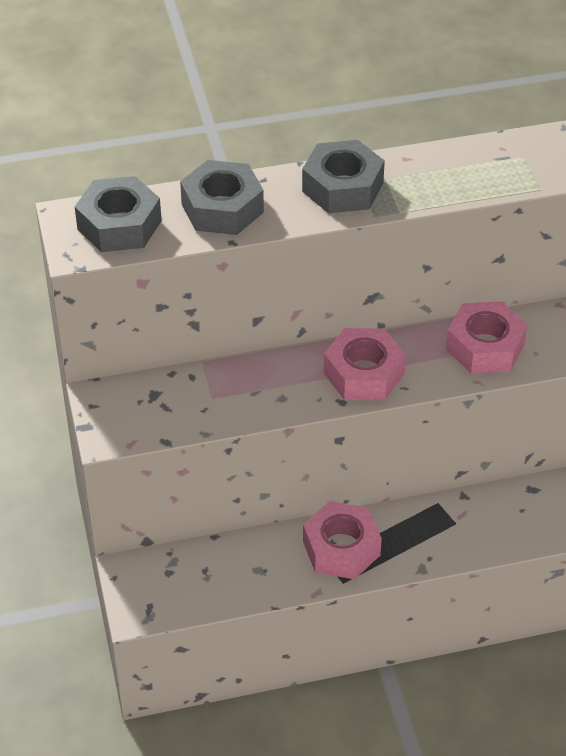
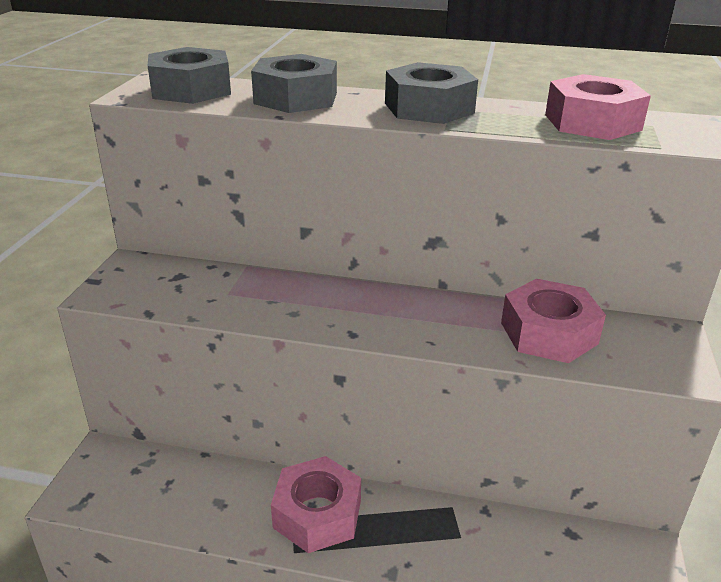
camera: 25 degrees right, 15 degrees down
pink nut [324,328,406,400] -> pink nut moved to [545,74,651,140]

